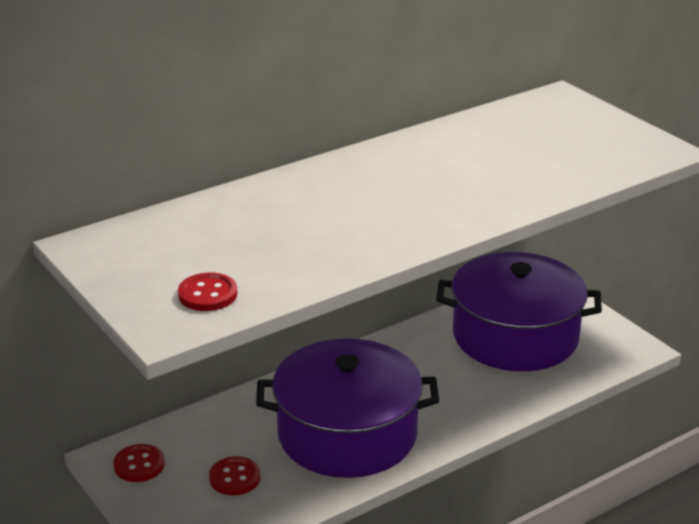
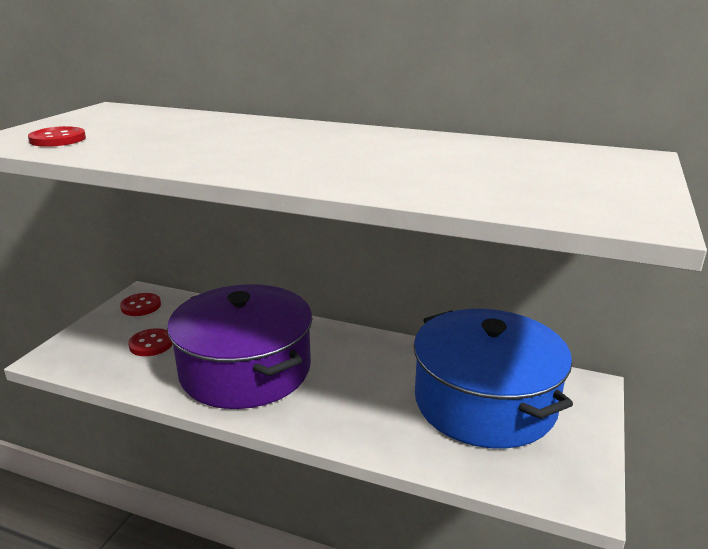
camera: 55 degrees right, 5 degrees down
purple pot [436,252,602,371] -> blue pot [414,309,573,448]

